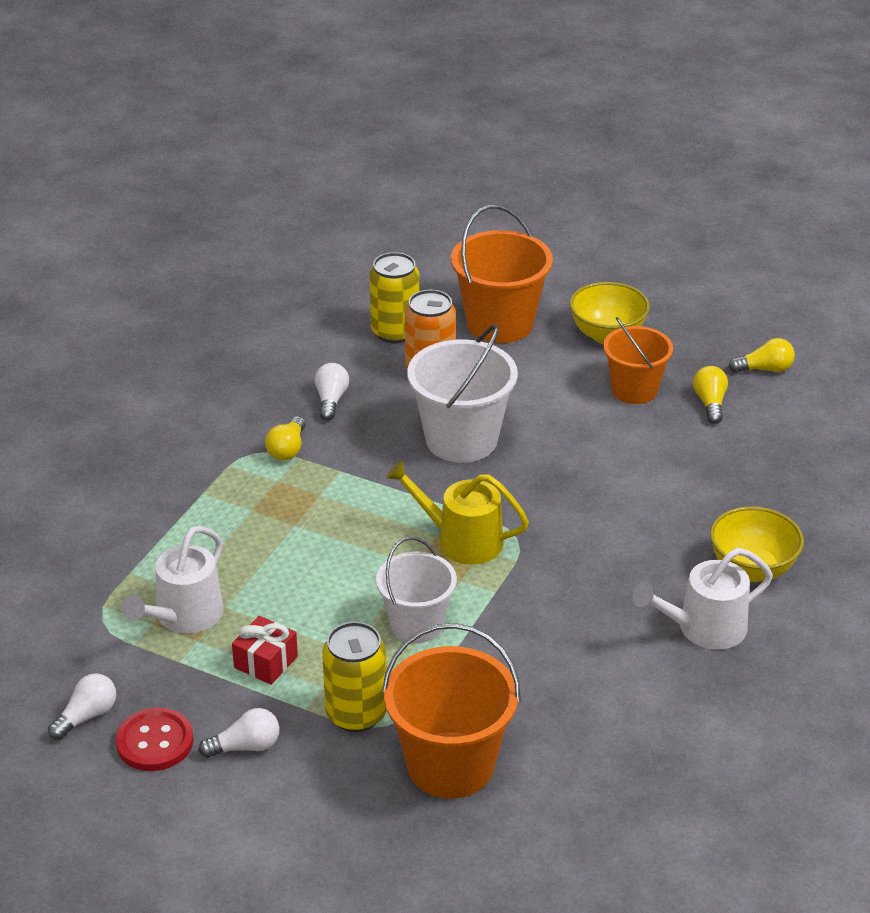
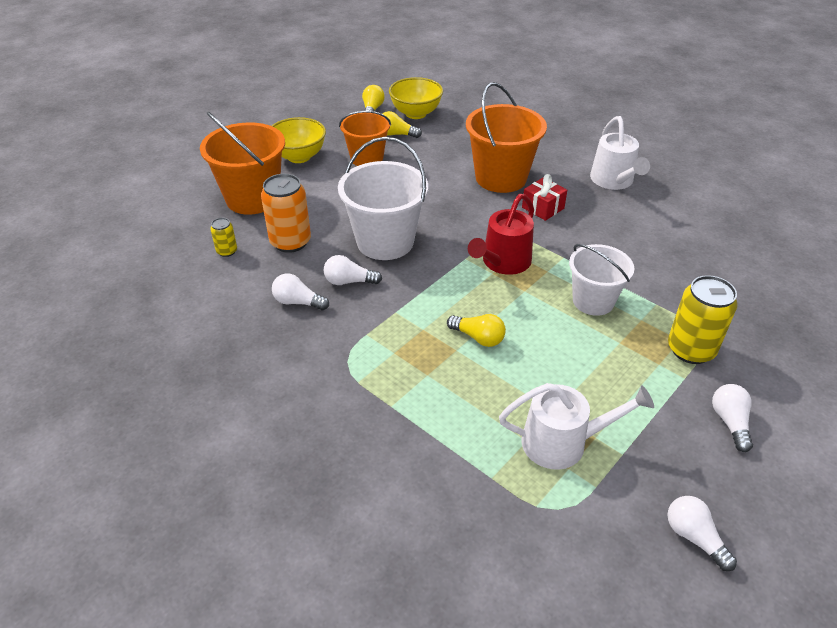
camera: 75 degrees left, 5 degrees up
red button [116,707,194,771] -> none
white watering can [122,526,224,634] -> white watering can turned 45 degrees counterclockwise [499,383,654,470]
red gift [232,616,298,685] -> red gift moved to [522,174,567,221]
yellow light bulb [265,416,306,461] -> yellow light bulb moved to [447,314,506,347]
yellow can [369,252,420,344] -> yellow can [210,218,237,257], size x0.50
orange bucket [382,623,521,799] -> orange bucket moved to [466,82,547,193]
yellow watering can [386,460,529,565] -> red watering can [468,194,534,275]
yellow bowl [710,506,804,582] -> yellow bowl moved to [389,77,443,119]
none -> white light bulb [324,255,382,285]

